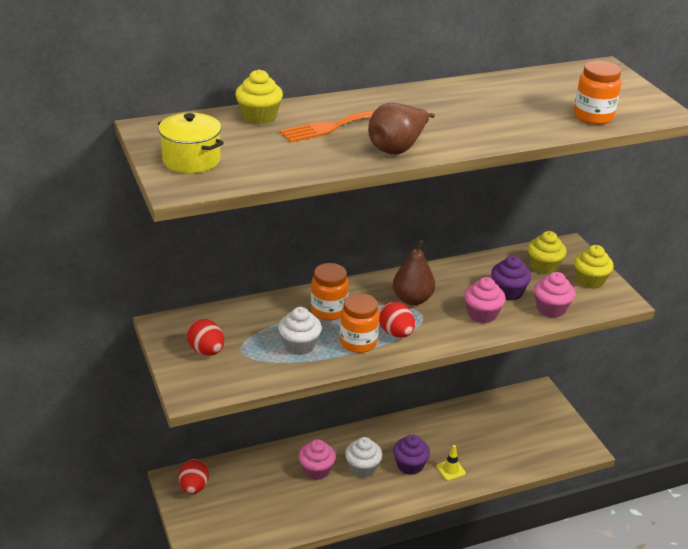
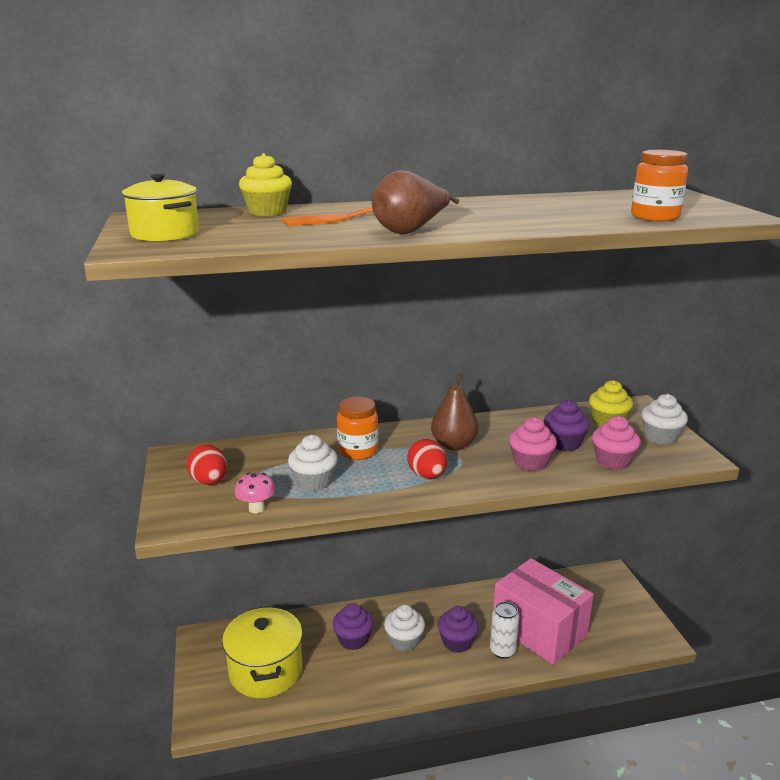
camera: 10 degrees right, 10 degrees down
red egg [179,459,209,494] -> none
pink cupcake [298,439,336,480] -> purple cupcake [333,603,373,650]
orange jar [340,293,379,353] -> none
yellow traffic cone [436,445,466,481] -> white can [490,602,519,659]
yellow cupcake [574,245,614,289] -> white cupcake [641,394,688,445]
none -> yellow pot [222,606,303,698]
none -> pink mushroom [235,472,276,513]
none -> pink box [493,558,594,665]

